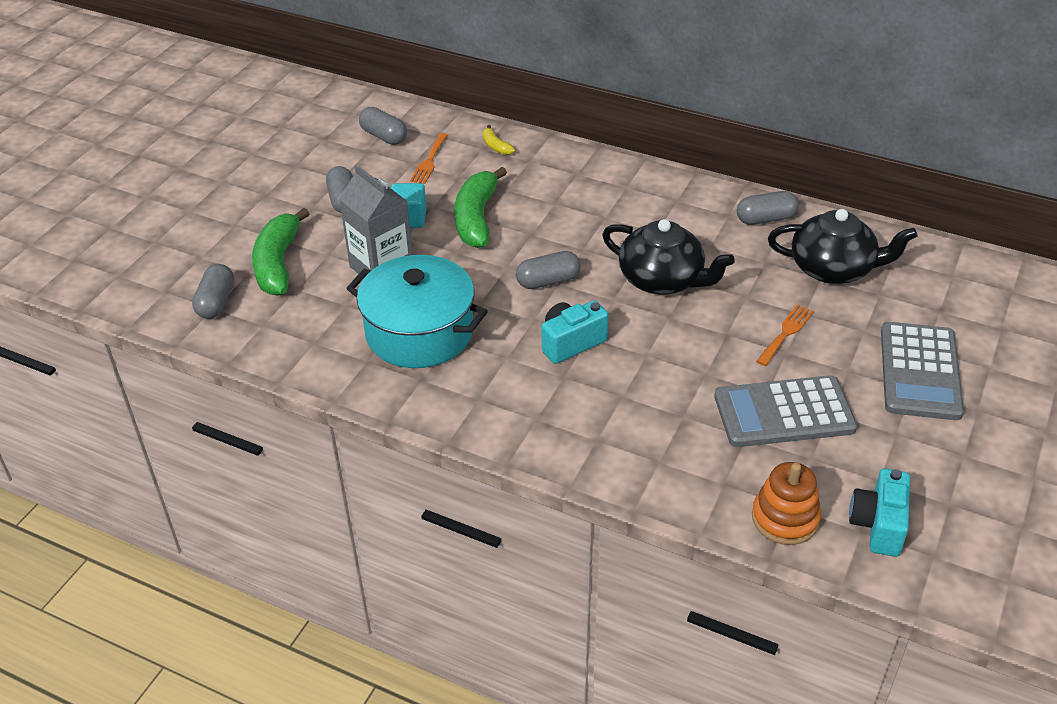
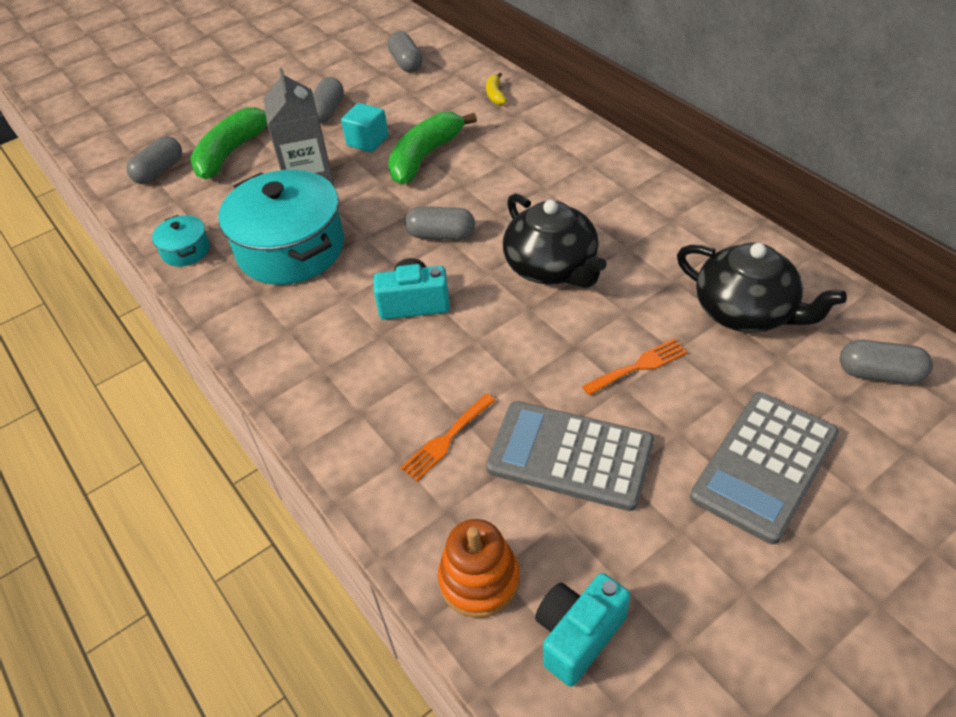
camera: 30 degrees right, 5 degrees up
orange fork [410,133,448,184] -> orange fork moved to [400,394,496,481]
grey capsule [737,191,799,225] -> grey capsule moved to [840,340,933,384]
none -> turquoise pot [152,215,210,267]

